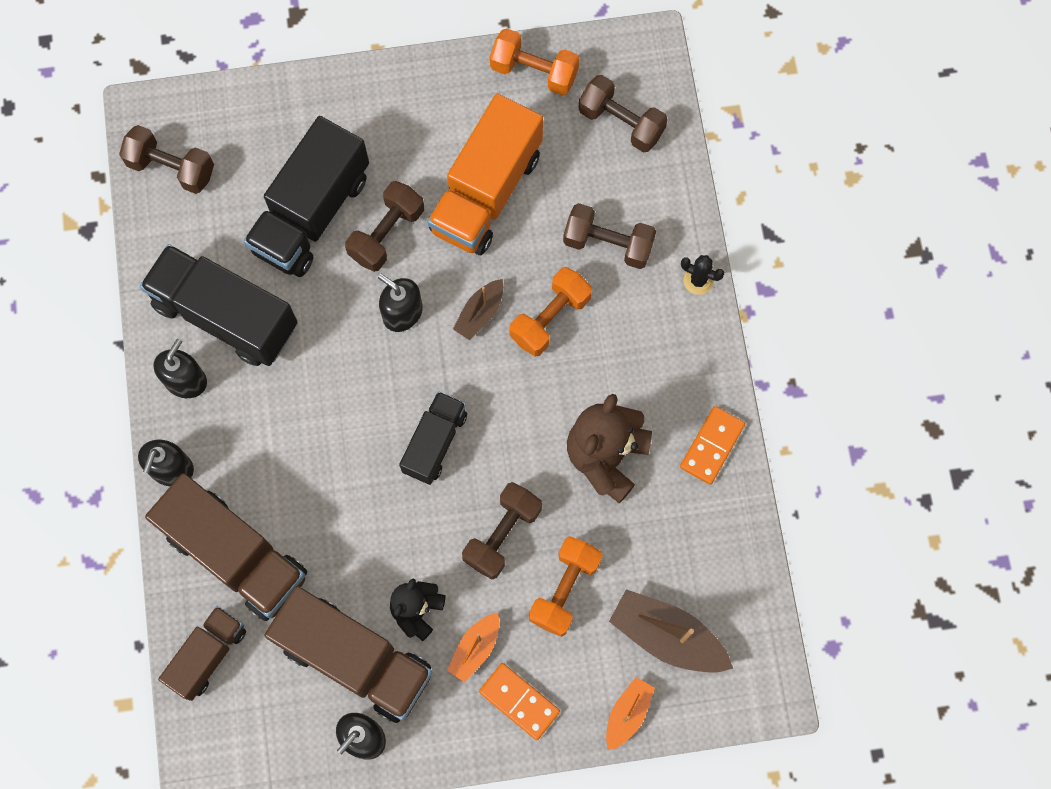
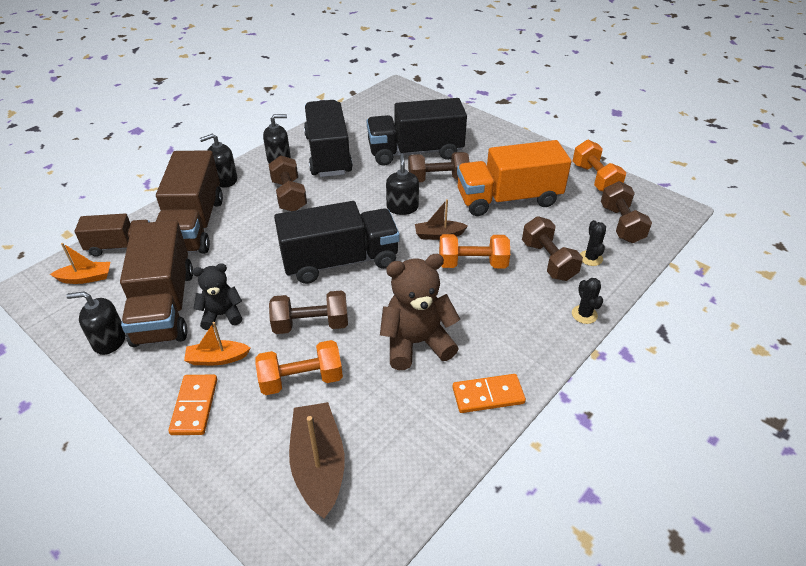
camera: 50 degrees right, 30 degrees down
brown dumbbell [119,125,214,194] -> brown dumbbell moved to [268,155,307,211]
black truck [399,391,467,485] -> black truck [274,201,400,284], size x1.72
orange boat [606,677,655,750] -> orange boat moved to [50,243,110,284]
none -> black cactus [580,220,606,266]

